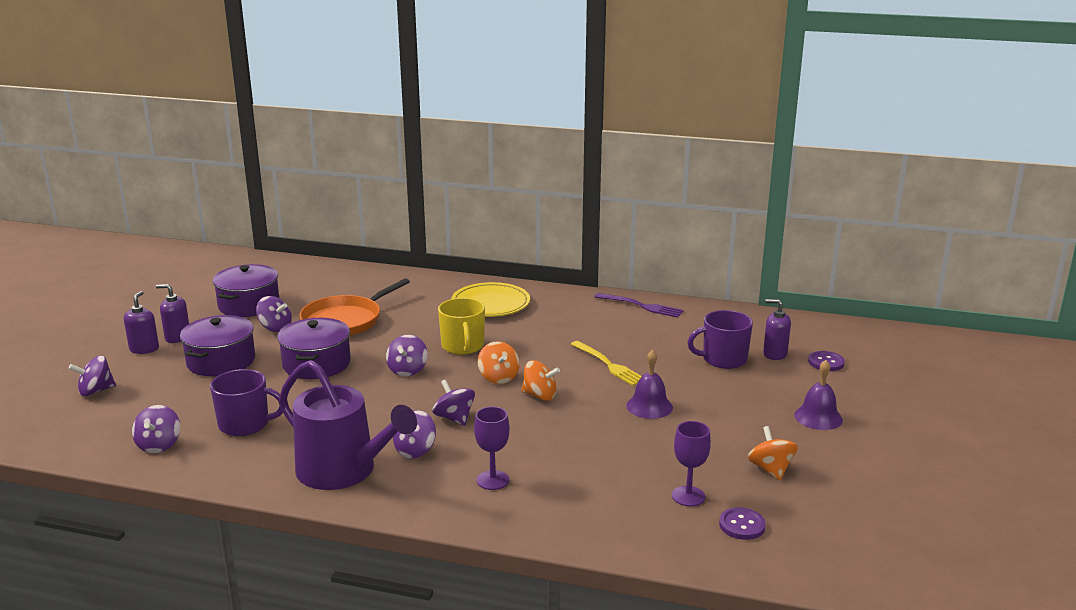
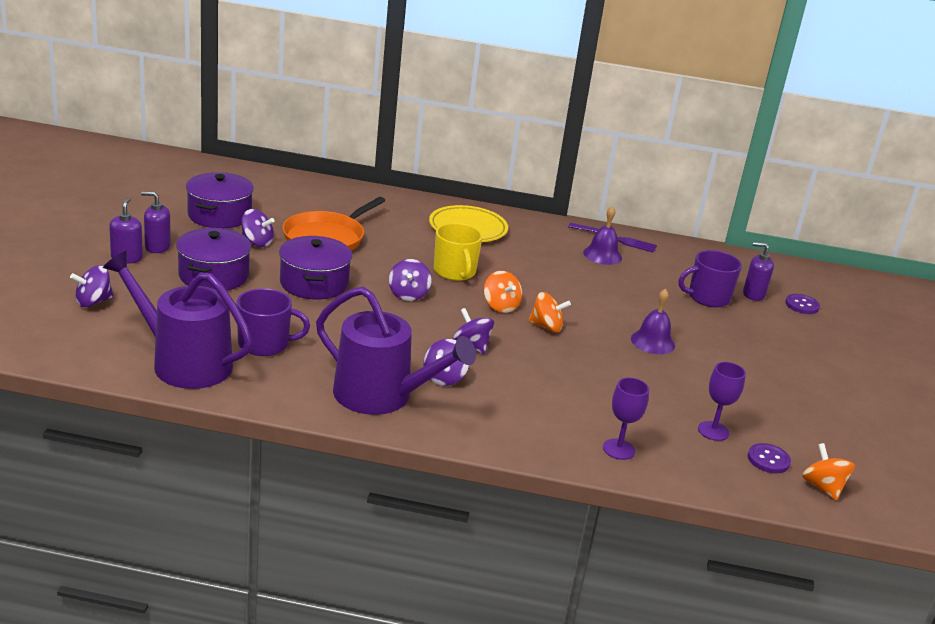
camera: 10 degrees left, 5 degrees up
purple spinning top [132,405,180,453] -> purple watering can [103,251,253,389]
purple goblet [474,407,509,490] -> purple goblet moved to [603,378,649,460]
yellow fork [571,341,642,386] -> none
orange spinning top [748,426,798,480] -> orange spinning top moved to [802,443,855,500]
purple bell [794,360,843,430] -> purple bell moved to [583,206,622,265]

